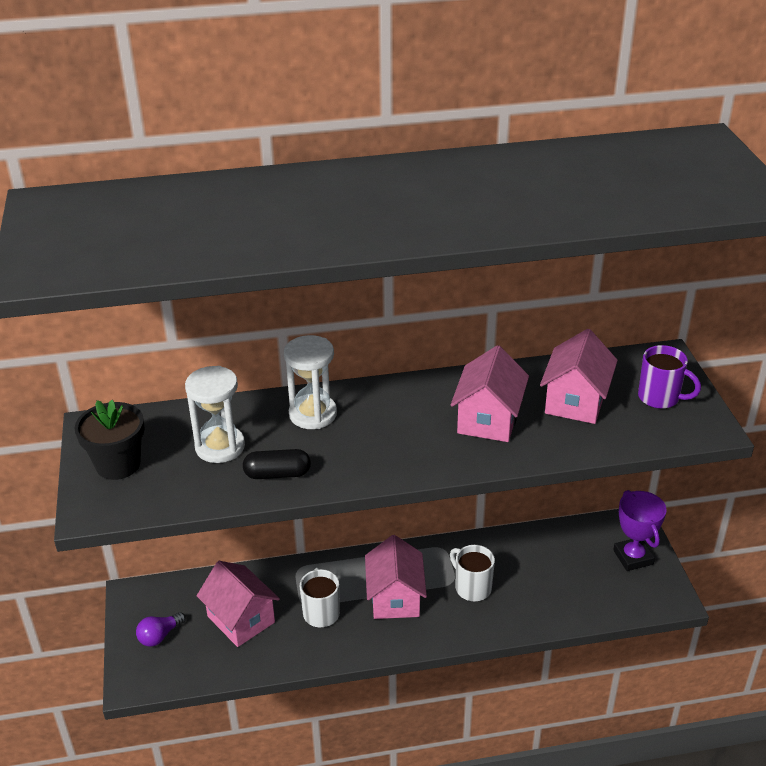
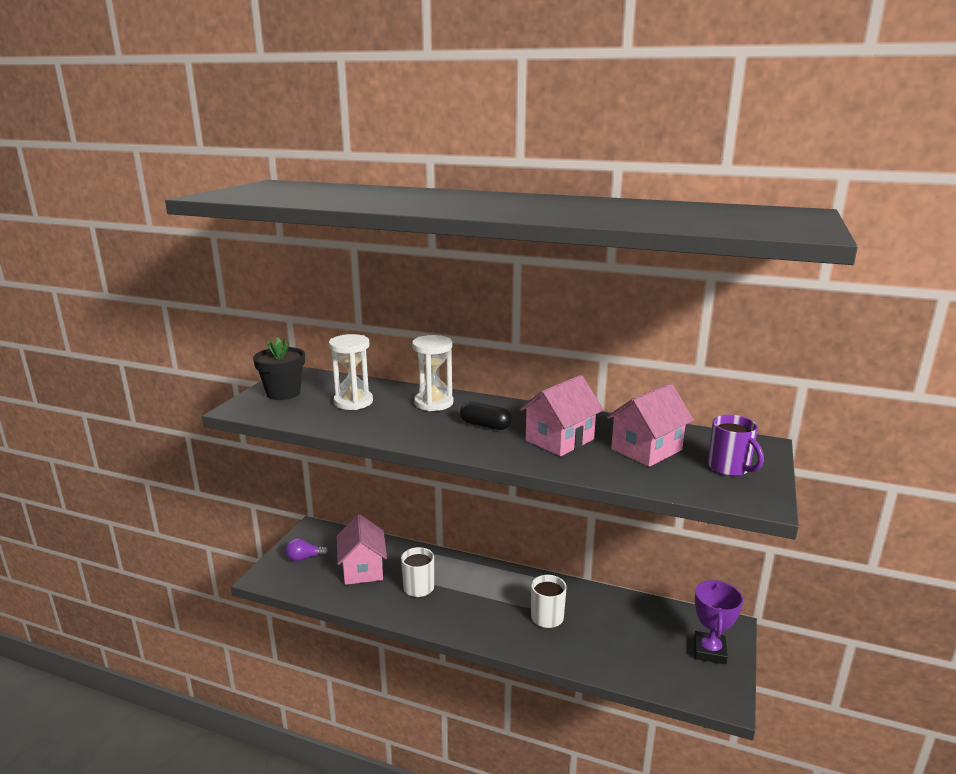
camera: 30 degrees right, 15 degrees down
black capsule [243,449,311,479] -> black capsule moved to [460,401,512,430]
pink house [365,535,427,619] -> none

